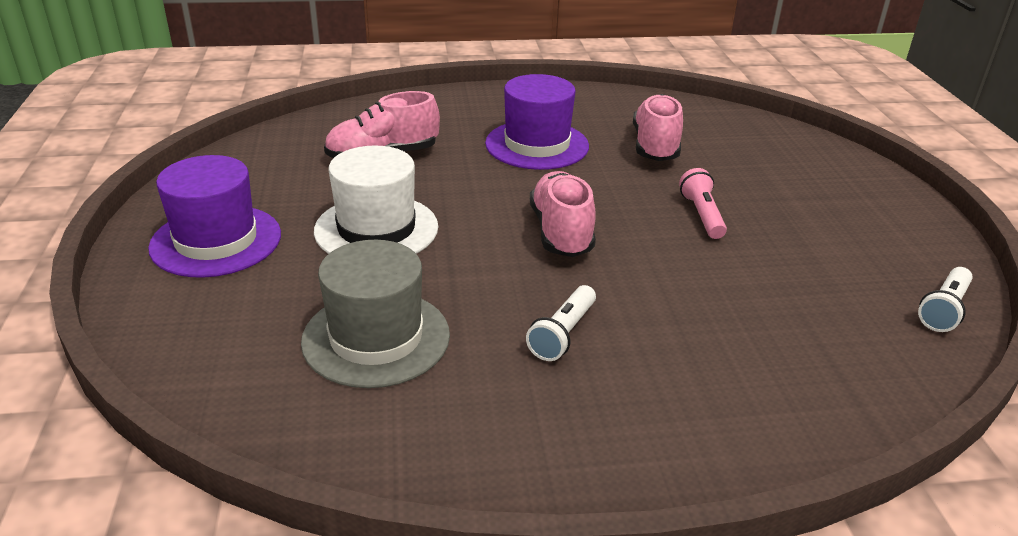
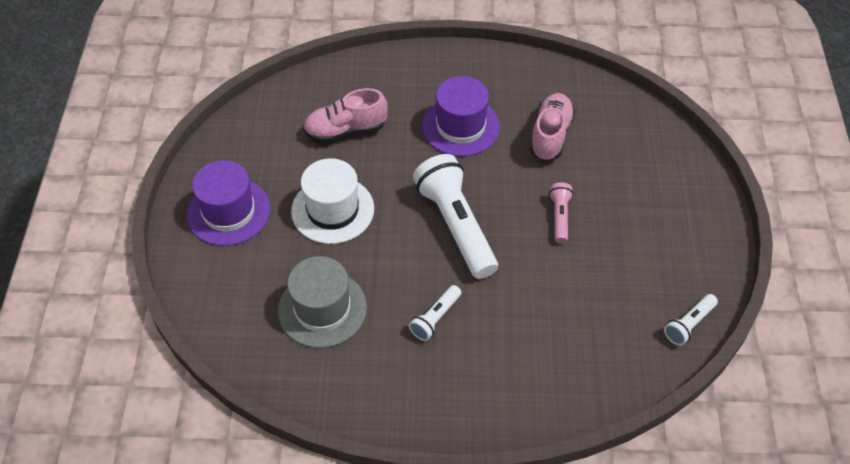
camera: 10 degrees right, 20 degrees up
pink shoe [530,171,596,257] -> white flashlight [413,154,498,279]

